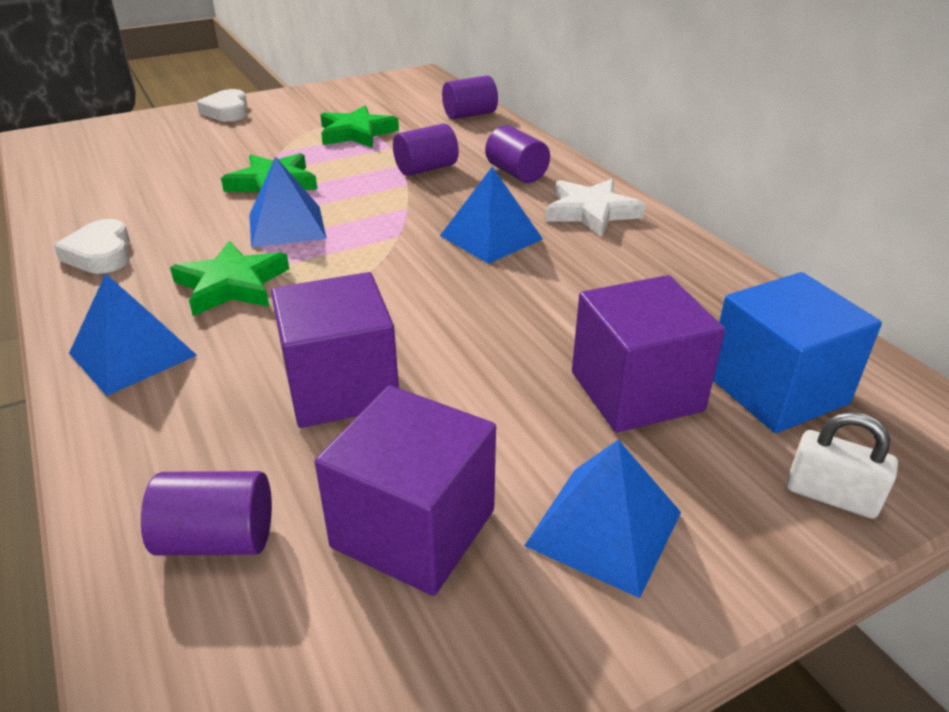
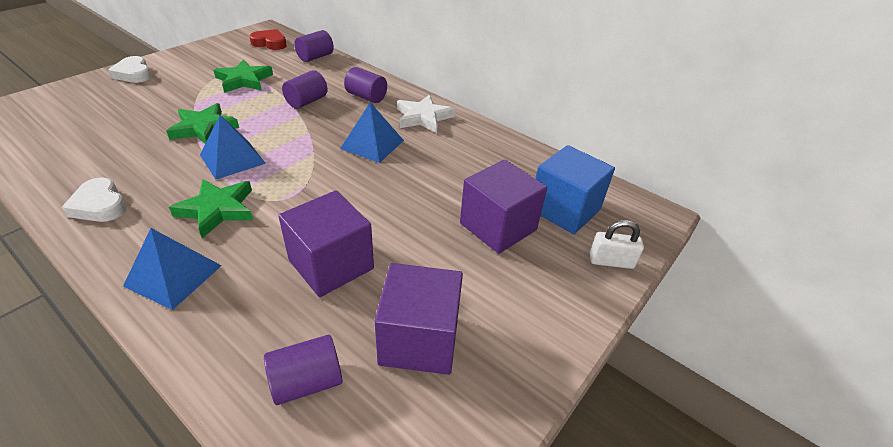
camera: 25 degrees left, 5 degrees up
blue pyramid [524,439,681,598] -> none
none -> red heart [249,29,287,50]

